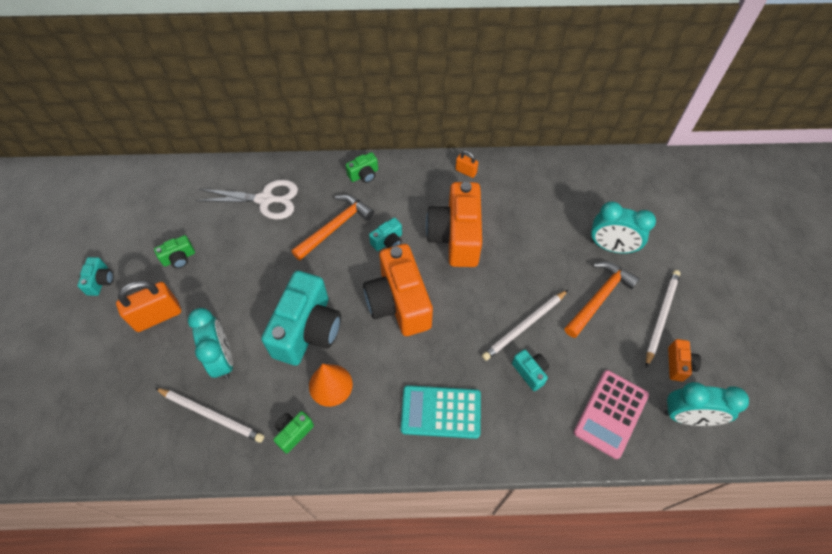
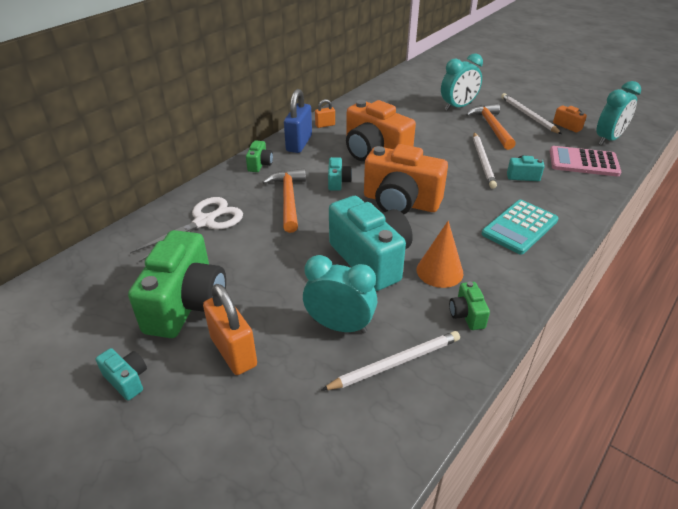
camera: 50 degrees left, 20 degrees down
orange padlock [116,280,181,332] -> orange padlock turned 45 degrees counterclockwise [203,284,257,375]
green camera [154,235,195,268] -> green camera [128,230,226,338], size x2.26
pink calculator [574,370,649,459] -> pink calculator turned 120 degrees clockwise [550,146,621,176]
none -> blue padlock [284,89,312,153]

